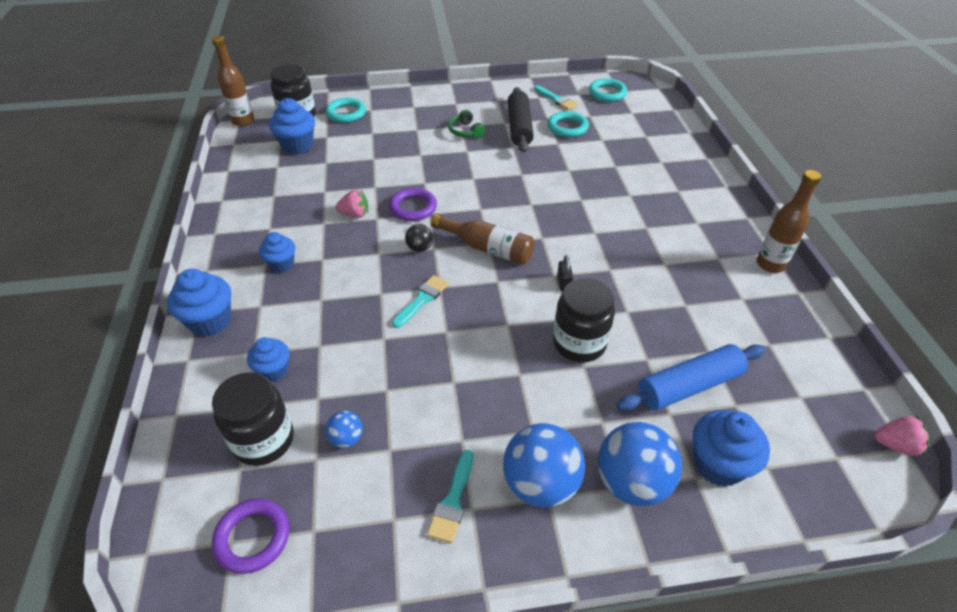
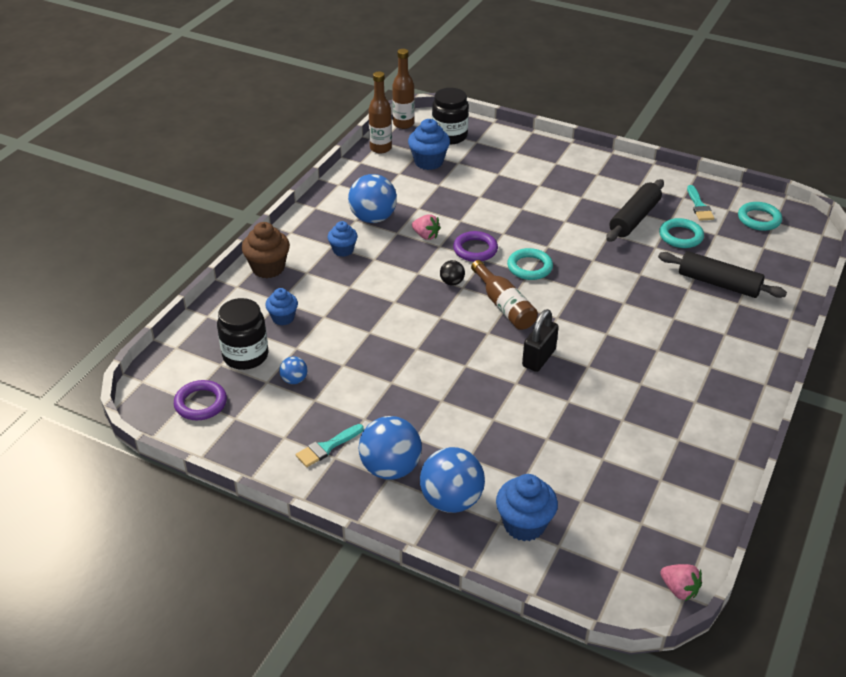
camera: 35 degrees right, 5 degrees down
blue cupcake [167,269,231,337] -> brown cupcake [242,222,290,278]
turquoise ring [326,98,366,123] -> turquoise ring moved to [507,248,553,280]
turquoise brush [392,275,449,328] -> none
green headphones [448,110,485,139] -> none
black jar [553,278,615,362] -> none
black padlock [557,255,573,291] -> black padlock [522,309,559,372], size x1.84
blue rolling pin [616,344,765,411] -> none
brown bottle [756,170,822,273] -> brown bottle moved to [369,72,392,153]
none -> blue ball [348,174,397,223]
none -> black rolling pin [658,251,787,298]

